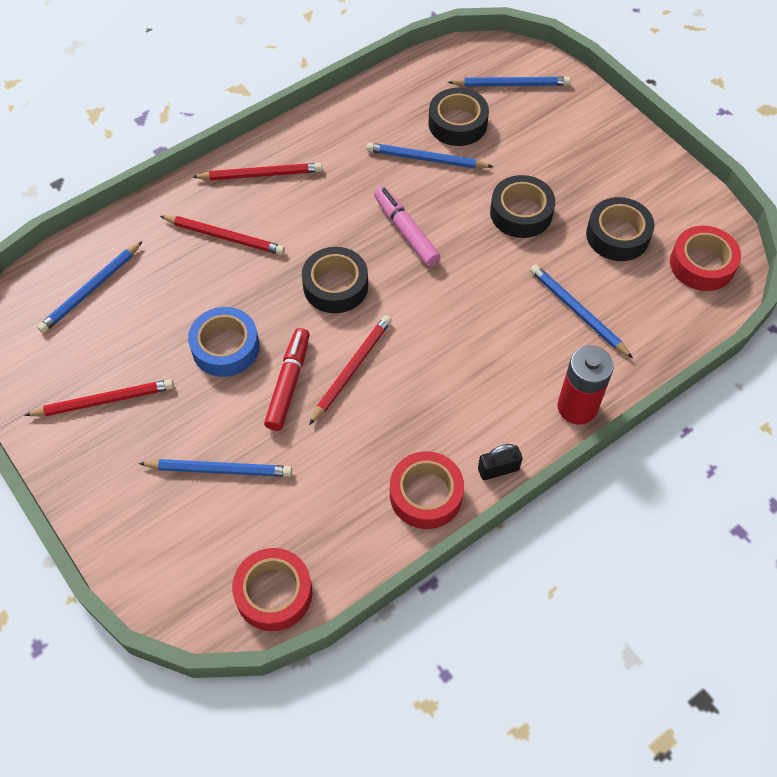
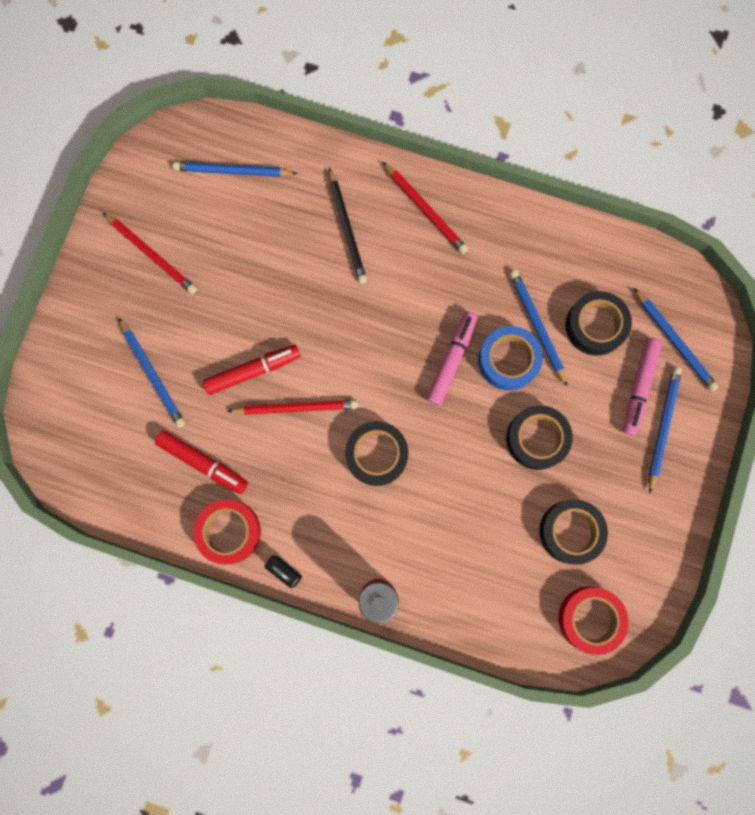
camera: 55 degrees right, 20 degrees up
red pencil [160,216,285,255] -> black pencil [329,167,367,284]
blue tape [188,307,260,377] -> blue tape moved to [478,326,543,391]
red tape [232,548,312,631] -> none
black tape [302,247,368,313] -> black tape moved to [345,421,408,486]
blue pencil [530,264,633,358] -> blue pencil moved to [649,367,682,493]
none -> red marker [155,431,248,494]
none -> pink marker [623,338,662,436]

